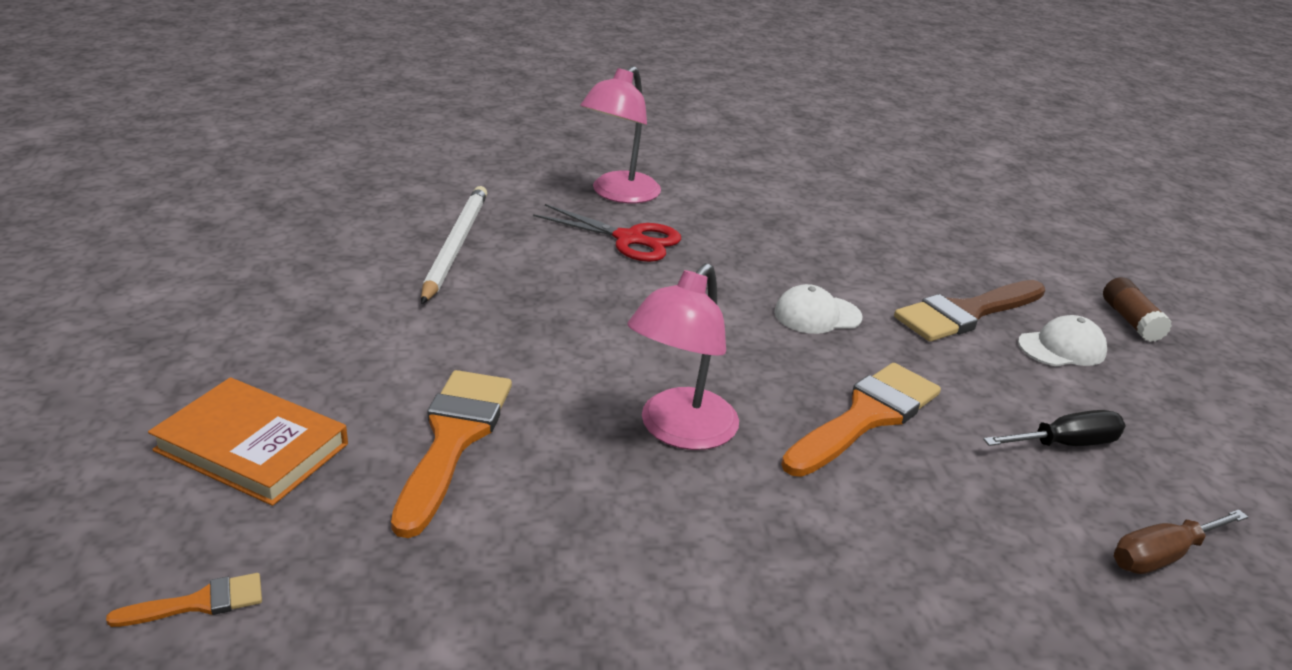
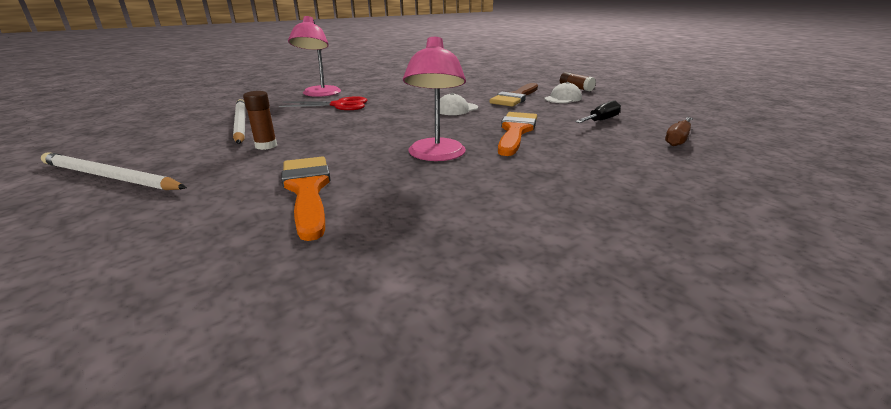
camera: 25 degrees left, 5 degrees down
orange brush [106,573,262,627] -> none
orange book [148,377,348,506] -> none
none -> white pencil [41,152,187,190]
none -> brown glue stick [243,91,277,150]

